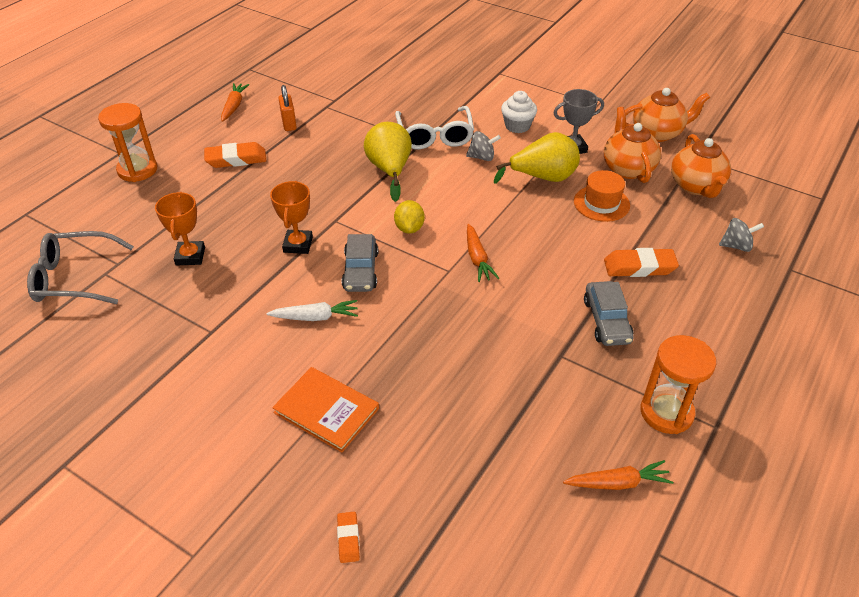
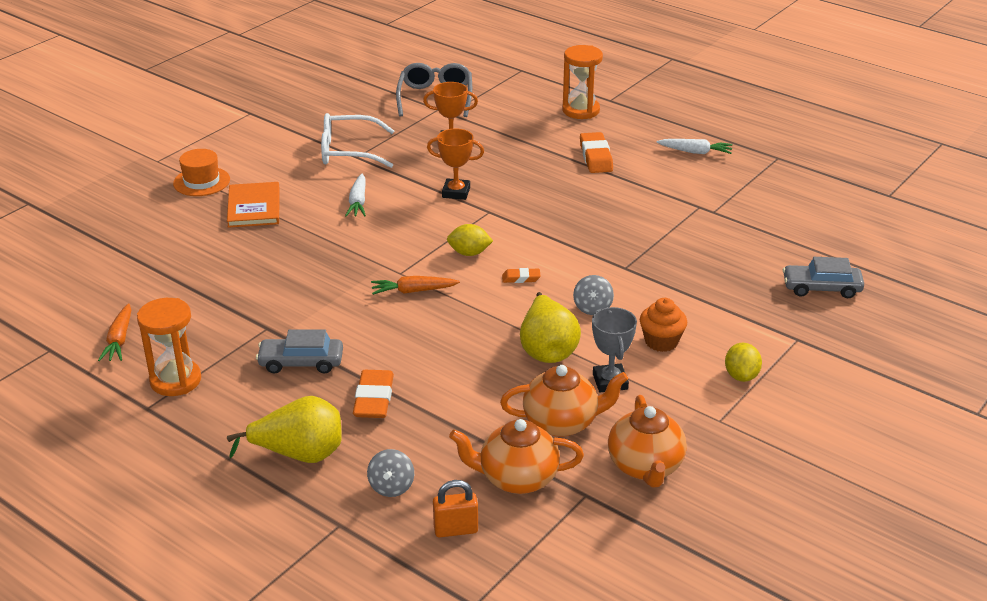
camera: 95 degrees right, 10 degrees down
orange carrot [221,83,249,122] -> white carrot [656,139,733,154]
orange book [272,367,379,452] -> orange book turned 45 degrees counterclockwise [227,182,280,228]
orange padlock [278,85,297,131] -> orange padlock moved to [433,480,478,537]
orange eraser [337,512,360,563] -> orange eraser moved to [502,268,541,283]
grey car [342,234,378,292] -> grey car moved to [783,257,864,298]
yellow pear [364,122,412,202] -> yellow pear moved to [227,396,342,463]
white glasses [395,106,474,149] -> white glasses moved to [321,113,394,168]
white cupcake [501,91,537,133] -> orange cupcake [640,298,687,352]
orange hat [574,170,630,222] -> orange hat moved to [173,149,230,196]
none -> yellow lemon [725,343,762,382]

